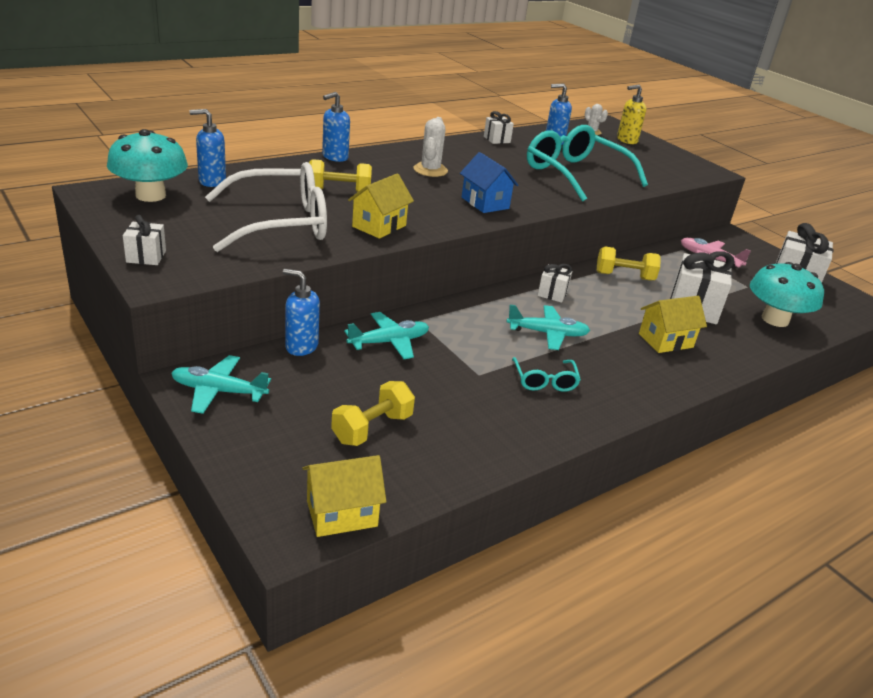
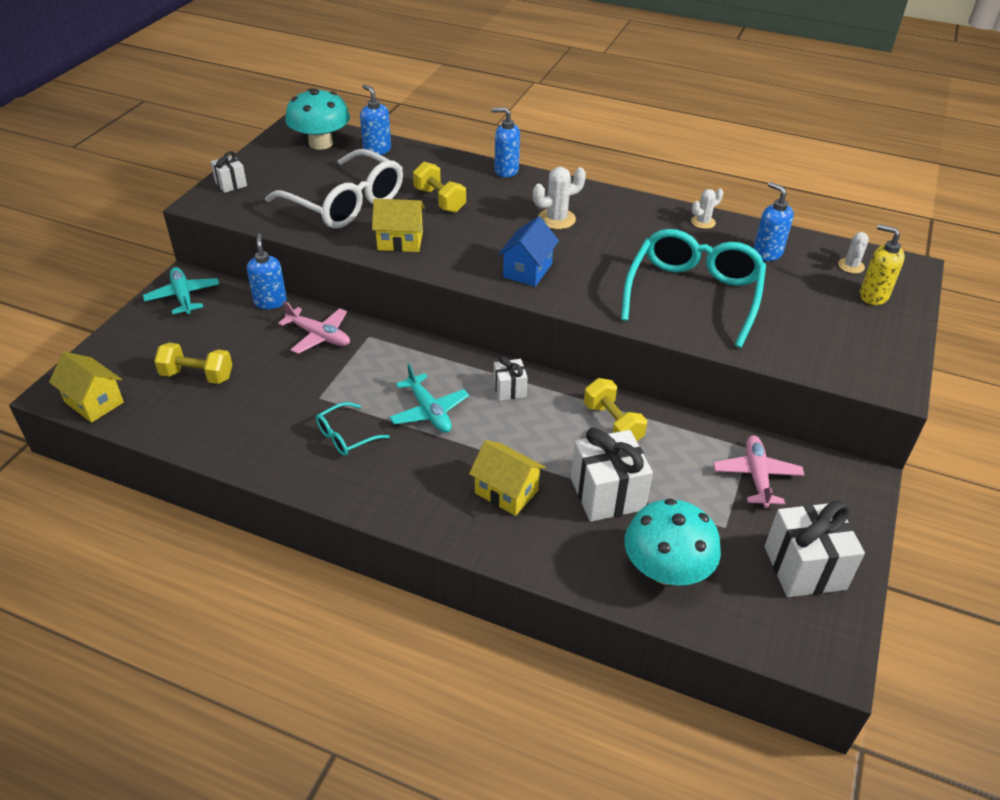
camera: 60 degrees right, 10 degrees up
turquoise plane [344,312,429,359] -> pink plane [278,301,350,354]
white gift [484,111,514,144] -> white cactus [691,189,723,229]

